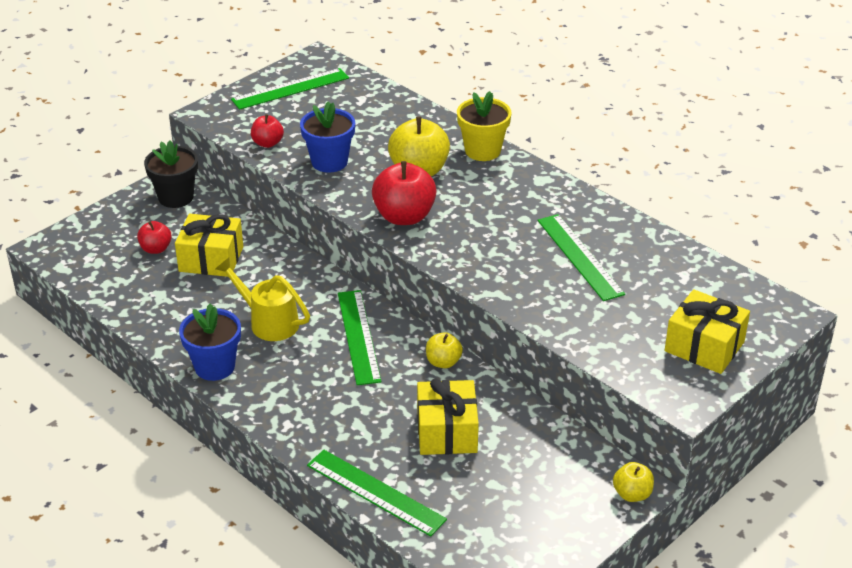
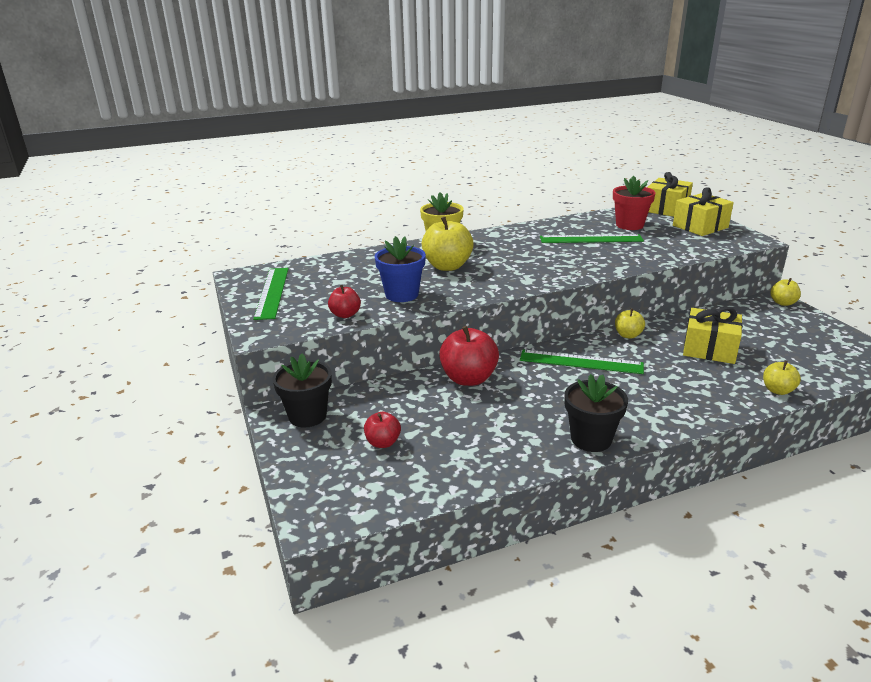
camera: 65 degrees left, 10 degrees down
yellow gift [175,214,243,277] -> yellow gift moved to [647,172,693,217]
blue flower pot [179,303,241,381] -> black flower pot [564,374,628,452]
yellow watering can [215,258,310,341] -> none
green ruler [307,450,447,537] -> yellow apple [763,361,801,395]
red apple [372,161,437,225] -> red apple moved to [439,326,499,386]
none -> red flower pot [613,176,656,230]

